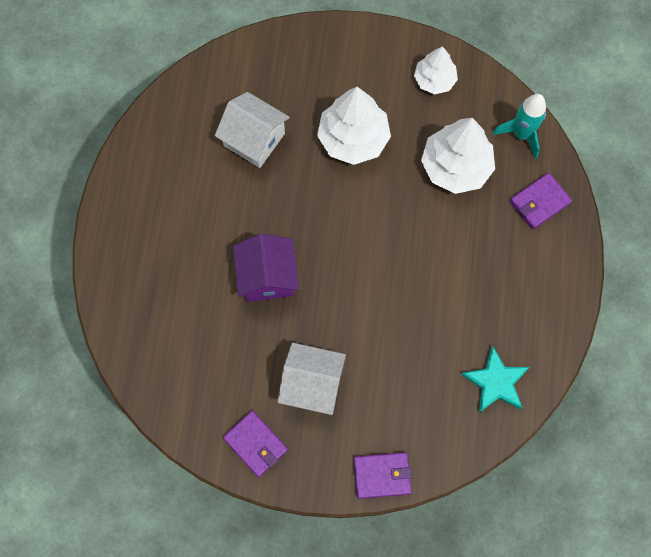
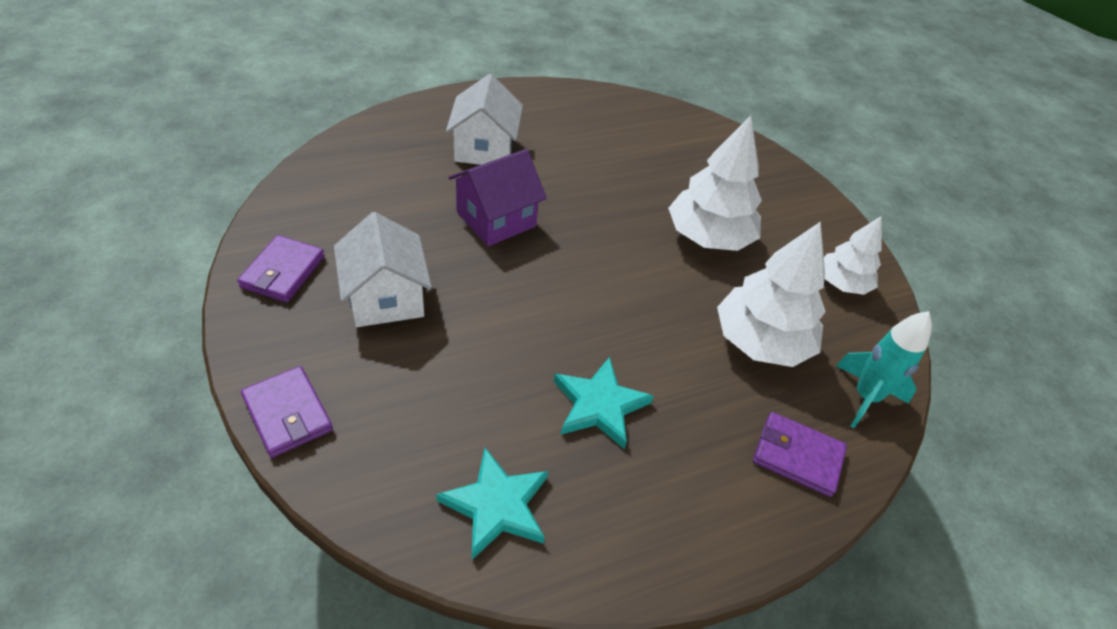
camera: 55 degrees right, 25 degrees down
white house [215,92,290,168] -> white house moved to [446,74,523,165]
none -> turquoise star [553,357,654,449]

